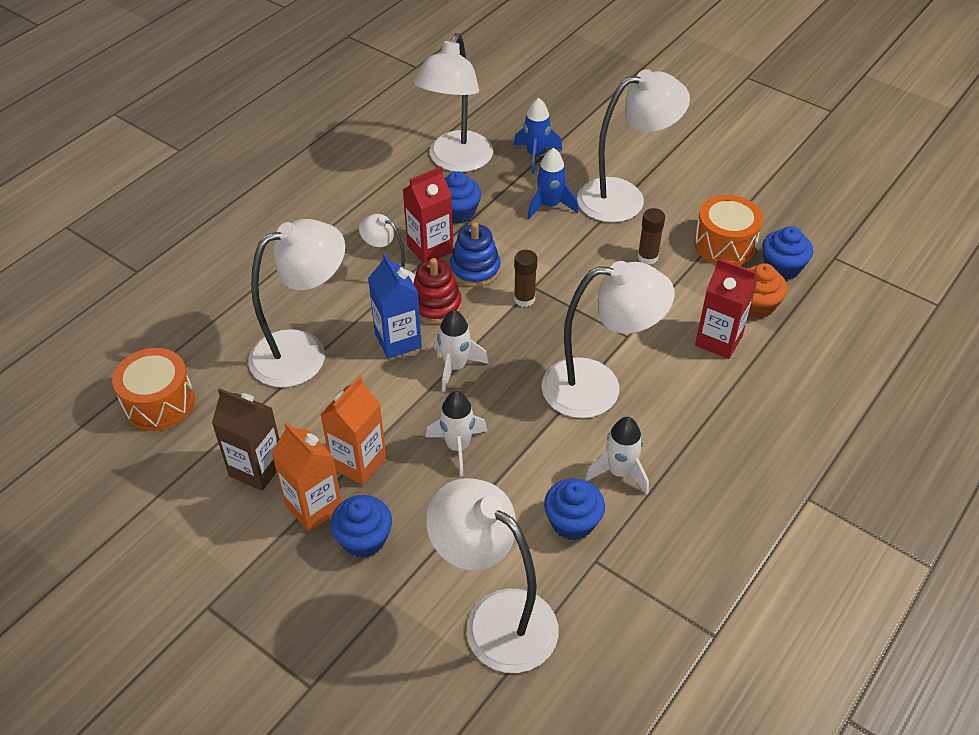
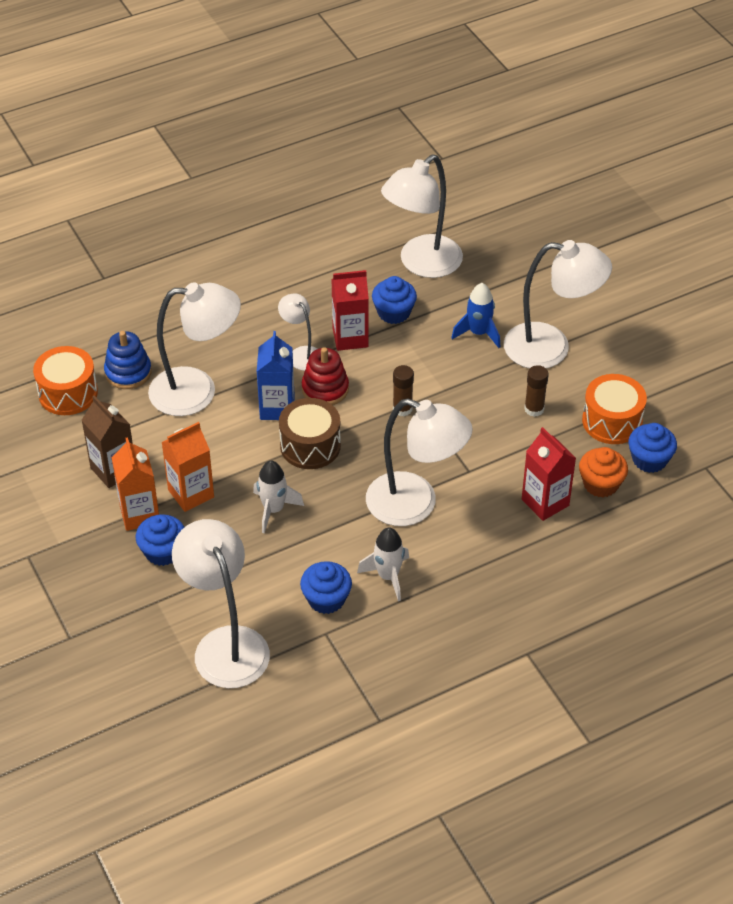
camera: 25 degrees right, 0 degrees up
white rocket [434,310,489,392] -> brown drum [279,398,341,469]
blue stacking toy [450,222,501,287] -> blue stacking toy moved to [104,331,152,389]
blue rocket [514,98,562,174] -> none

